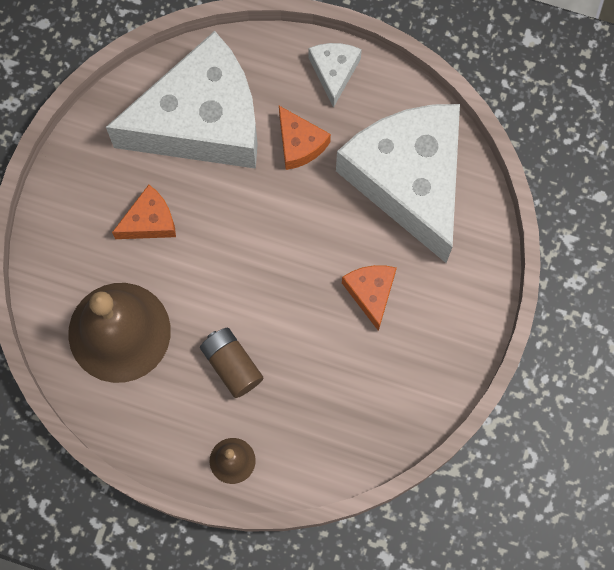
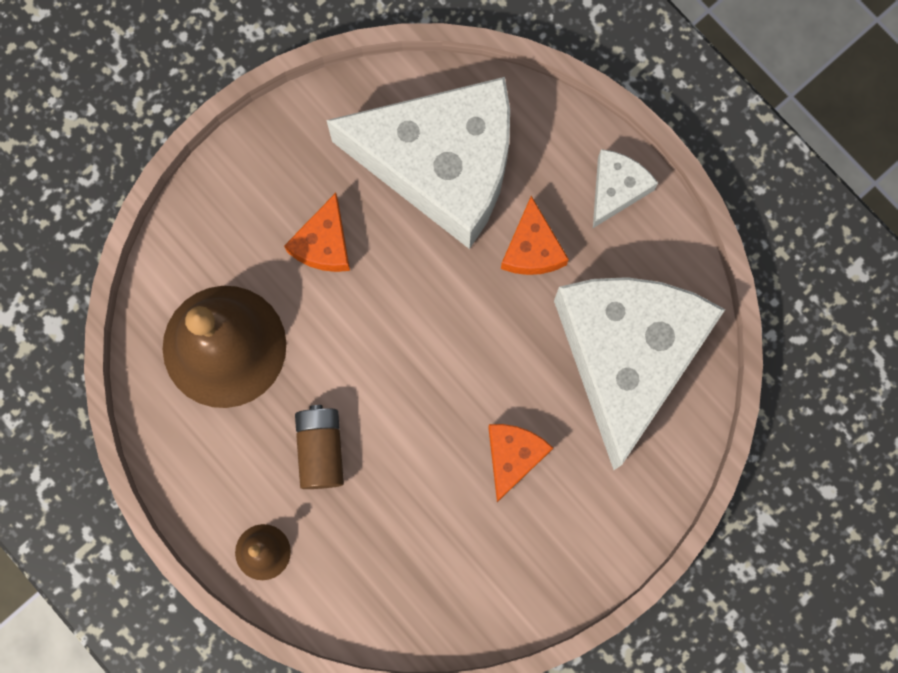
camera: 30 degrees right, 5 degrees up
orange cheese [112,185,176,239] -> orange cheese turned 105 degrees clockwise [284,193,350,272]

